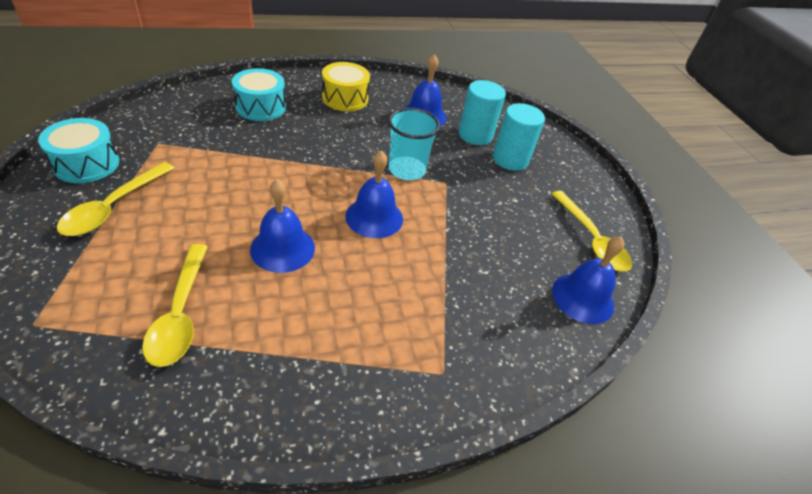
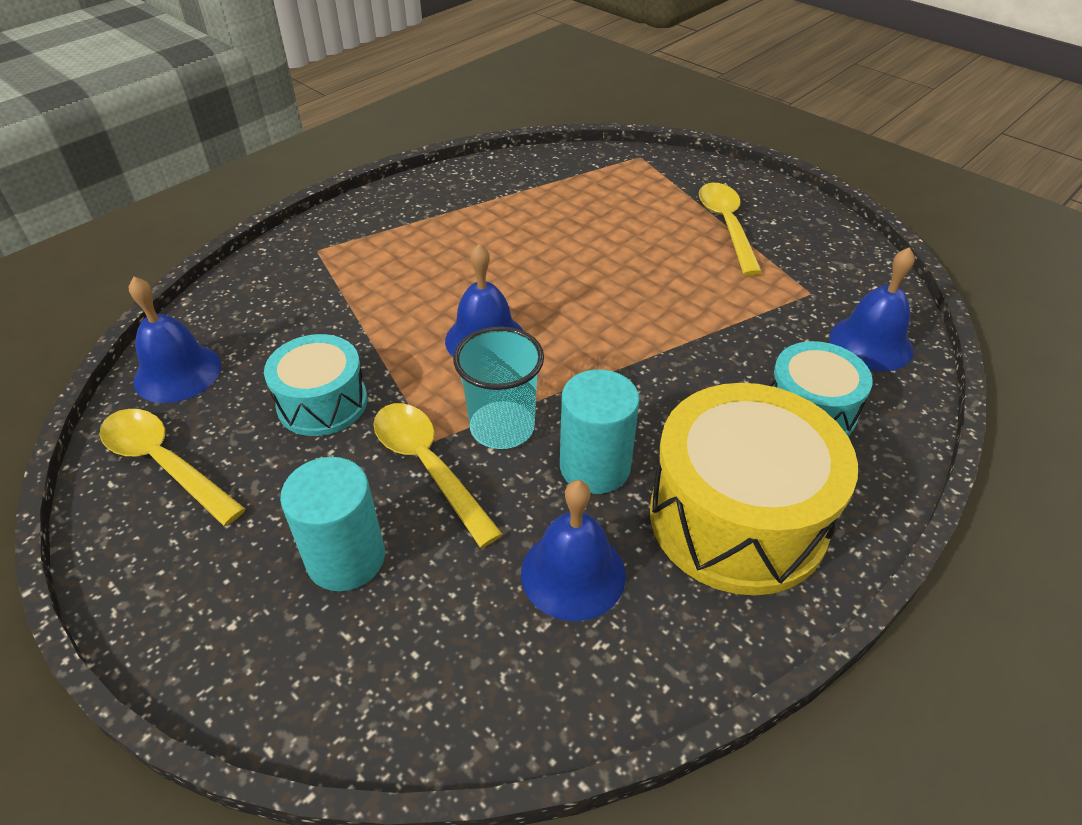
camera: 155 degrees right, 0 degrees up
turquoise drum [38,118,119,183] -> turquoise drum moved to [264,334,367,436]
yellow spoon [142,244,208,367] -> yellow spoon moved to [373,403,503,548]
blue bell [250,179,315,273] -> blue bell moved to [830,247,915,371]
yellow drum [322,62,370,111] -> yellow drum [650,383,858,595], size x1.73
turquoise cylinder [459,80,506,145] -> turquoise cylinder moved to [560,369,640,494]

